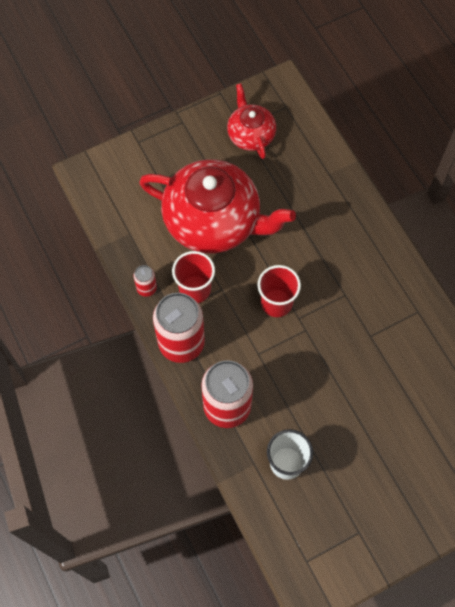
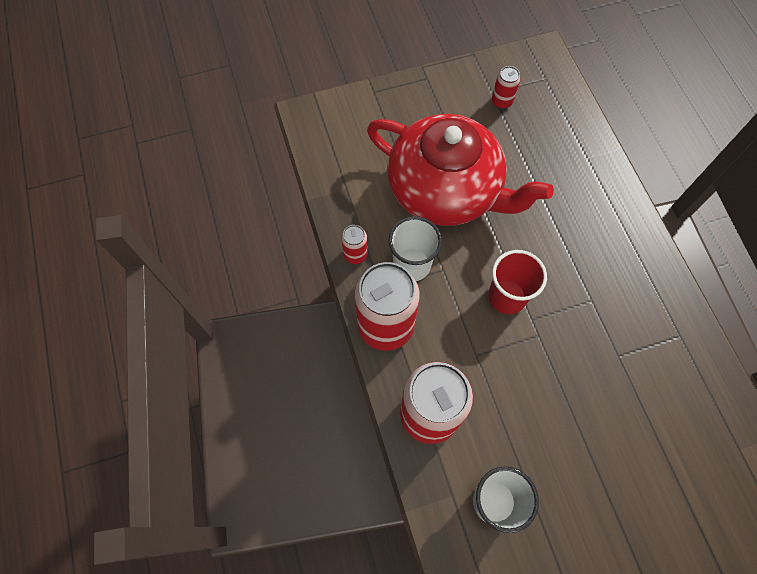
camera: 10 degrees right, 0 degrees up
red cup [172,251,215,303] -> white cup [388,216,442,281]
red teapot [227,83,276,159] -> red can [492,66,520,109]

